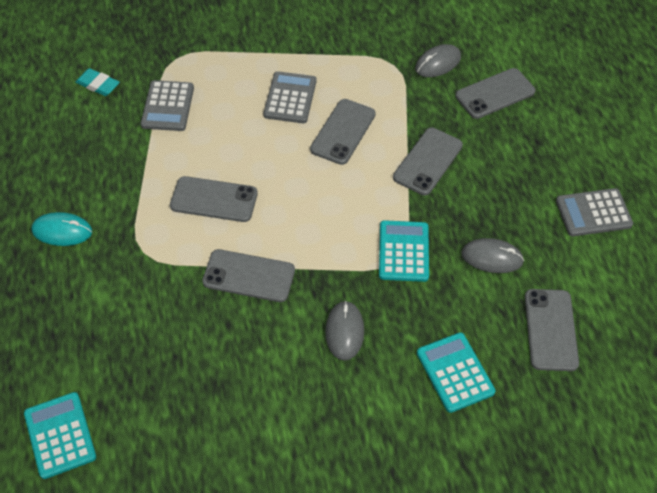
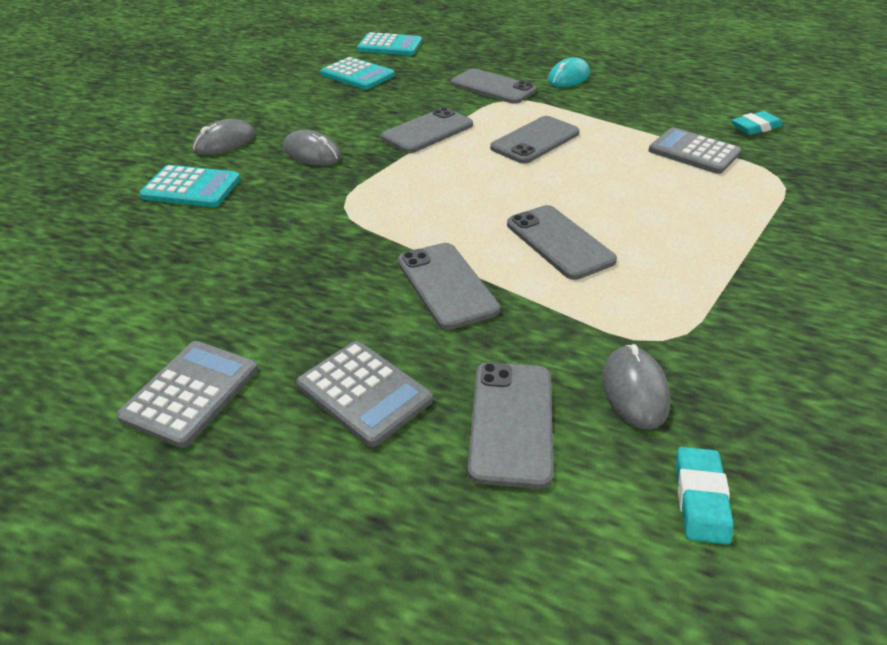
camera: 125 degrees right, 15 degrees down
grey calculator [263,71,316,123] -> grey calculator moved to [296,341,433,447]
turquoise calculator [379,220,429,282] -> turquoise calculator moved to [320,57,394,89]
grey mouse [461,238,524,273] -> grey mouse moved to [192,119,255,155]
grey phone [525,289,579,371] -> grey phone moved to [451,68,536,104]
none -> turquoise eraser [676,447,734,545]

